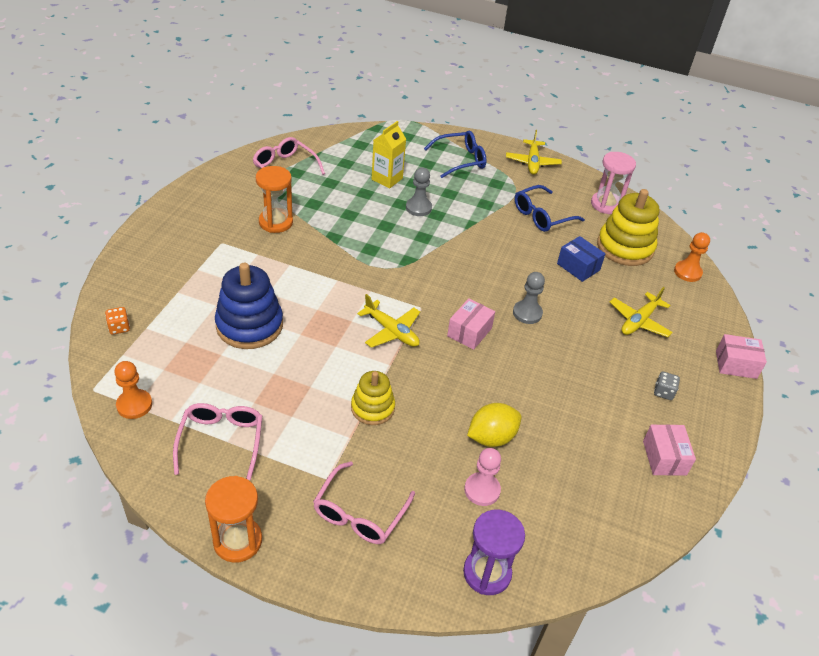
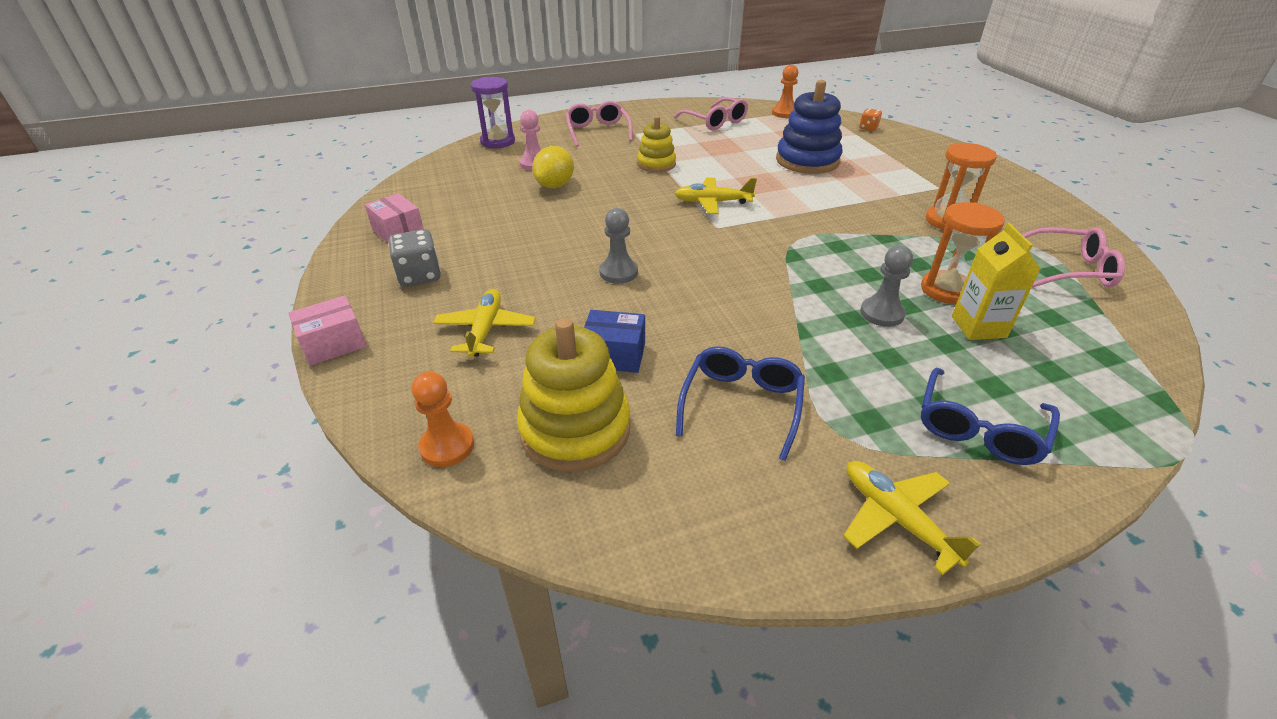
camera: 145 degrees right, 5 degrees down
orange hourglass [205,476,262,563] -> orange hourglass moved to [921,202,1005,304]
pink box [447,298,495,350] -> none
pink hourglass [591,152,636,214] -> none
grey dice [654,371,680,400] -> grey dice [389,229,441,287], size x1.69

